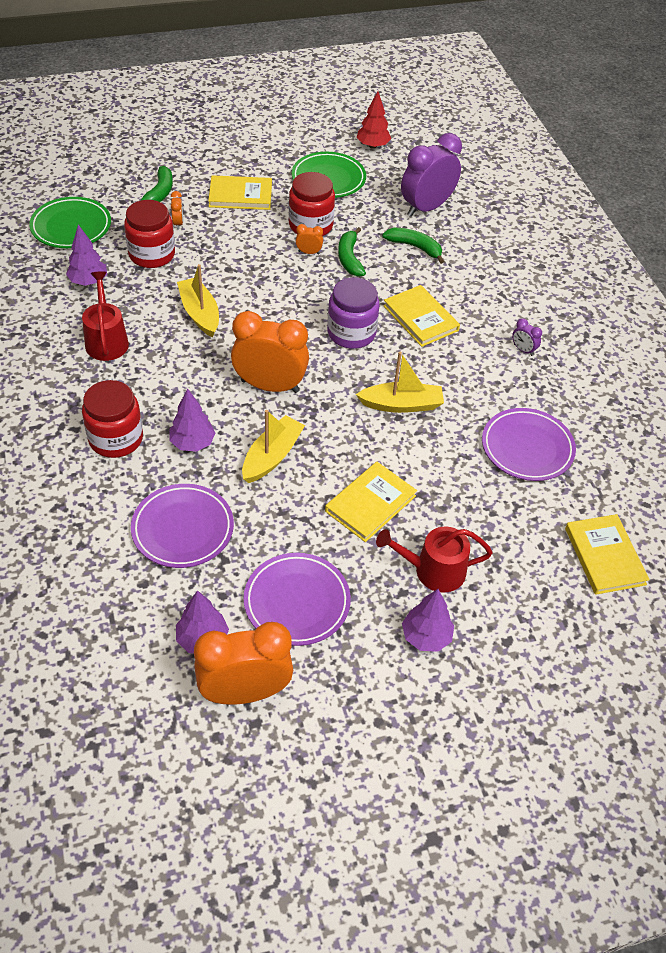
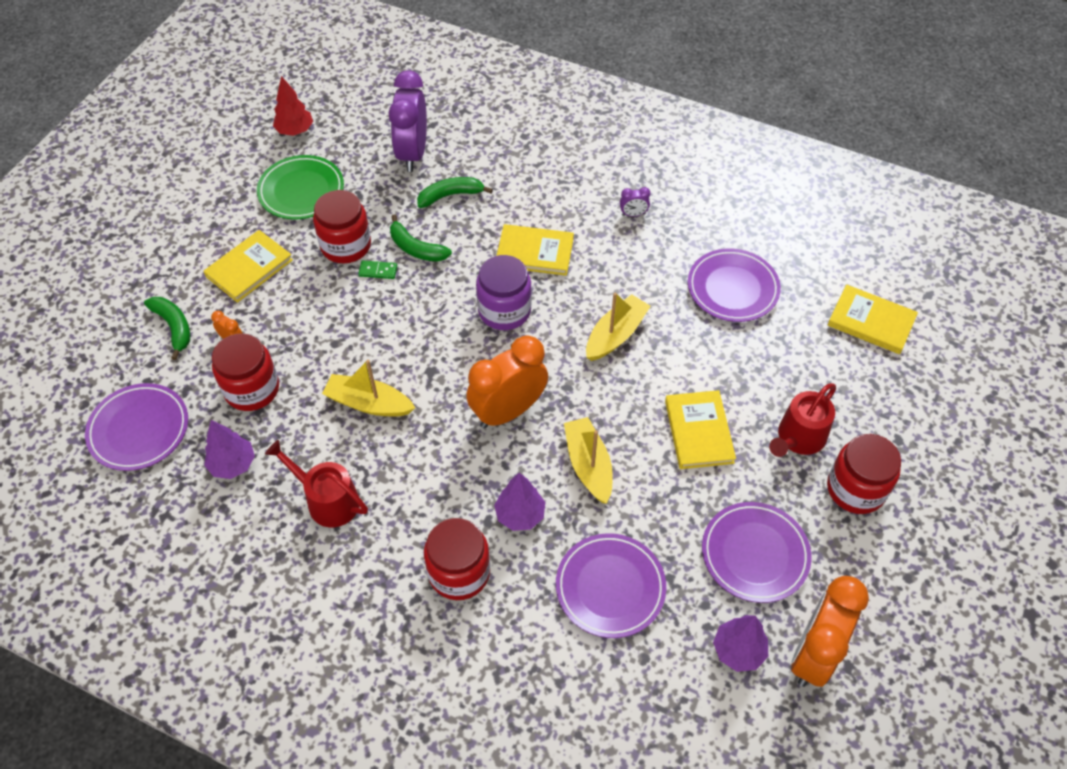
camera: 45 degrees left, 5 degrees up
green plate [29,197,111,248] -> purple plate [85,383,188,471]
orange clock [296,224,323,255] -> green domino [358,261,397,279]
purple tree [402,589,454,652] -> red jar [827,434,901,514]

